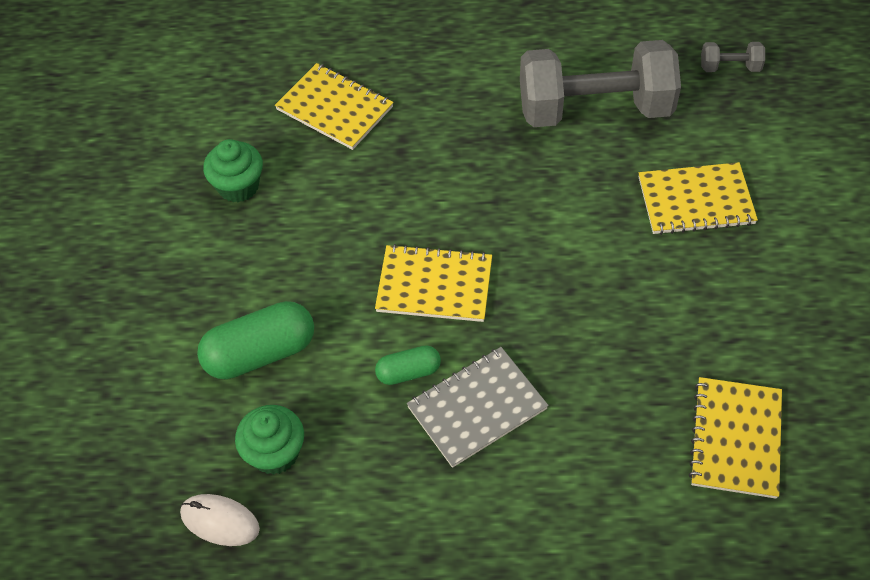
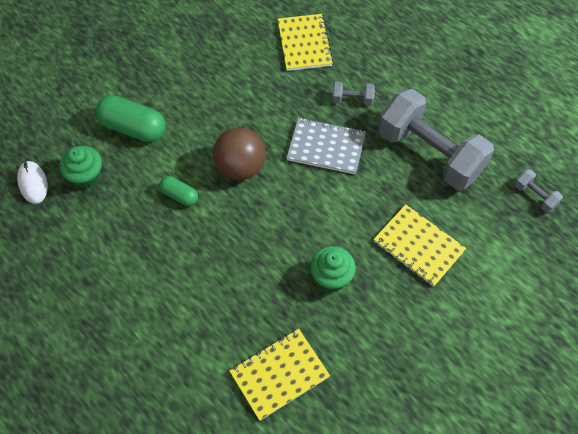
camera: 45 degrees right, 5 degrees up
green cupcake [203,139,263,202] -> green cupcake moved to [310,246,356,292]
yellow notebook [375,244,492,322] -> brown ball [213,128,266,180]
grey notebook [407,347,549,468] -> grey notebook moved to [286,118,366,174]
none -> grey dumbbell [332,81,375,105]

